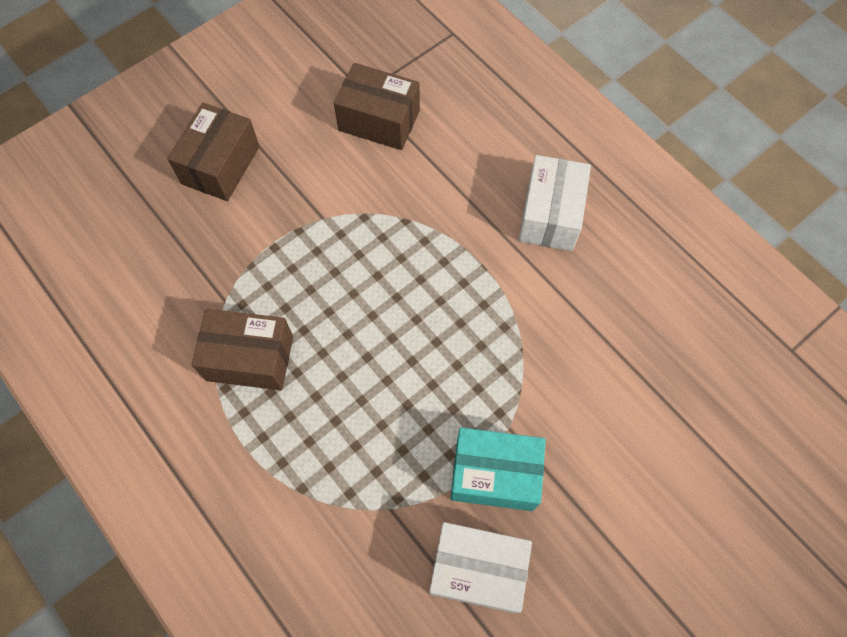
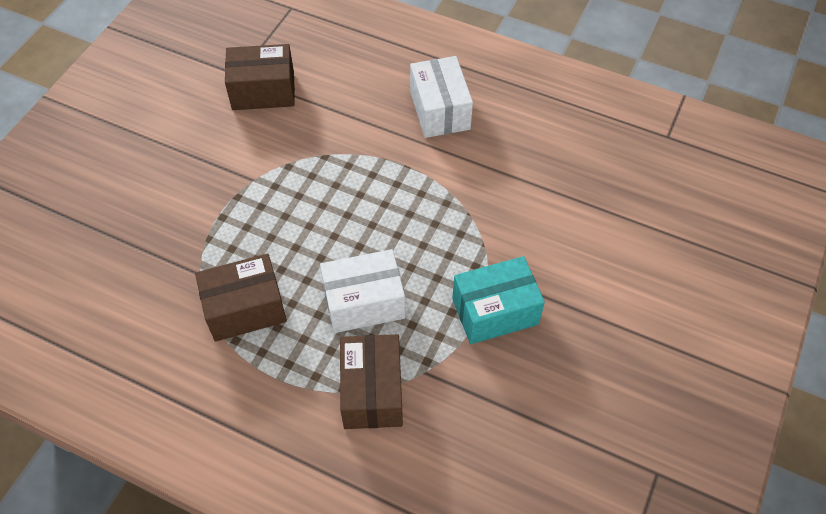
camera: 25 degrees left, 10 degrees down
brown box [167,102,260,201] -> brown box moved to [340,334,403,429]
white box [429,522,532,613] -> white box moved to [320,249,405,333]

